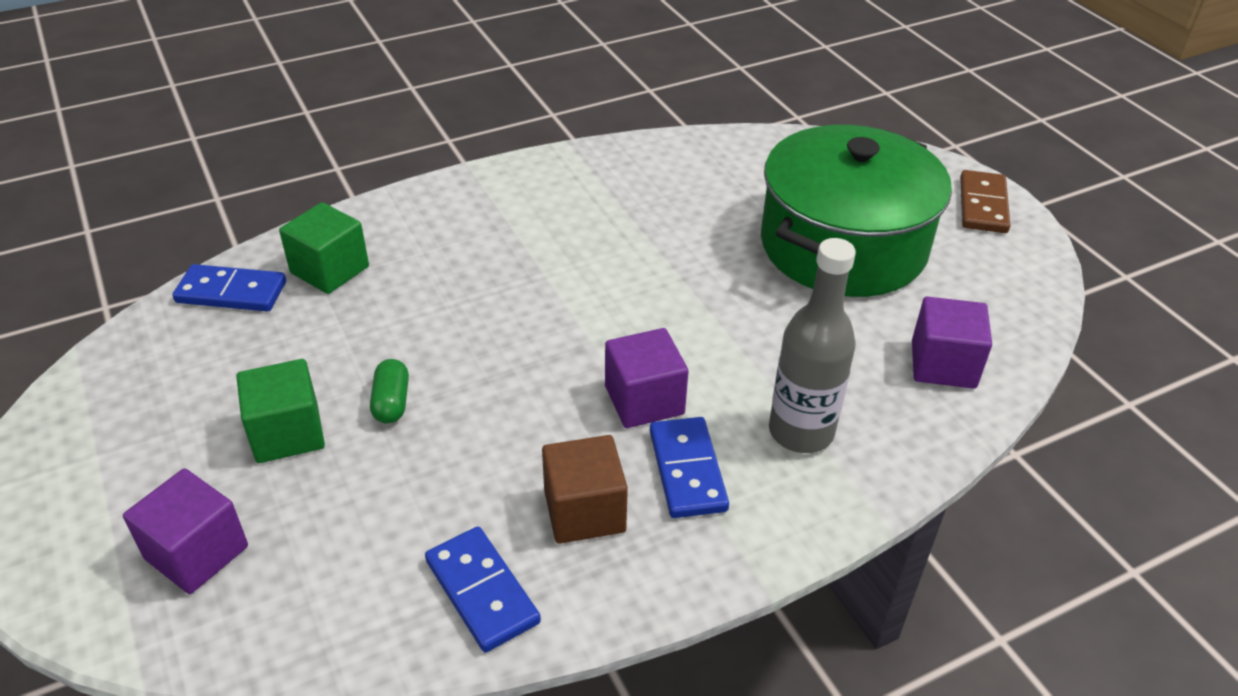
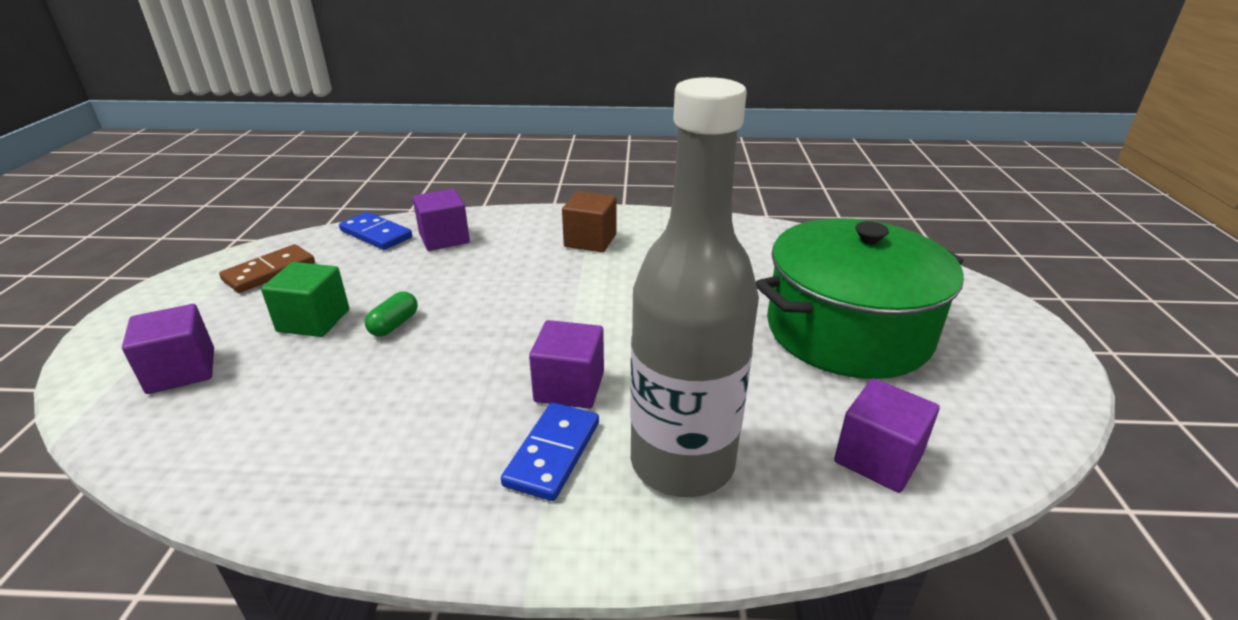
camera: 30 degrees right, 10 degrees down
green cube [279,202,369,294] -> purple cube [413,189,470,251]
blue domino [425,527,541,652] -> none
brown cube [542,435,628,544] -> brown cube moved to [562,191,617,252]
grey bottle [769,238,856,453] -> grey bottle [630,77,759,497], size x1.53
brown domino [960,170,1010,233] -> brown domino moved to [219,244,315,293]

